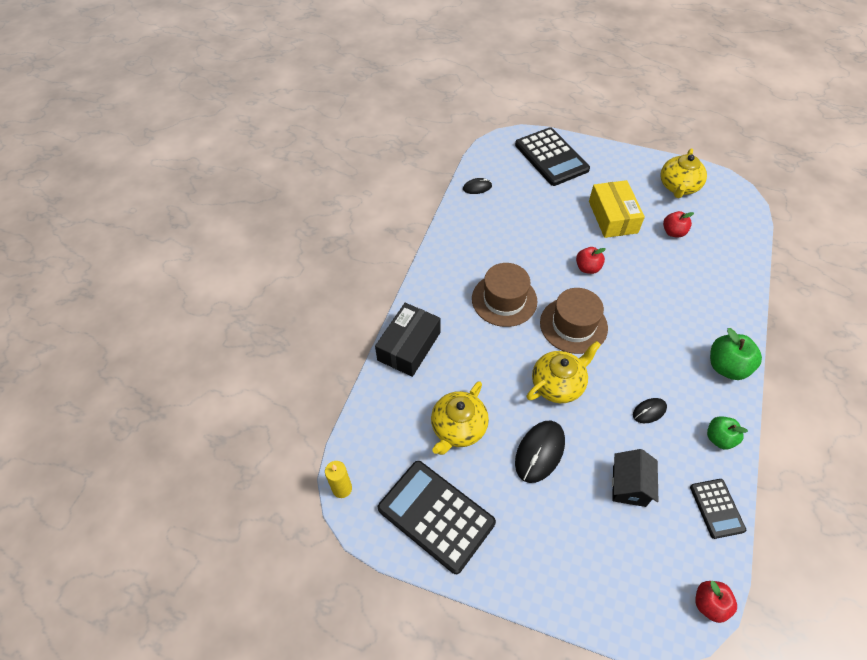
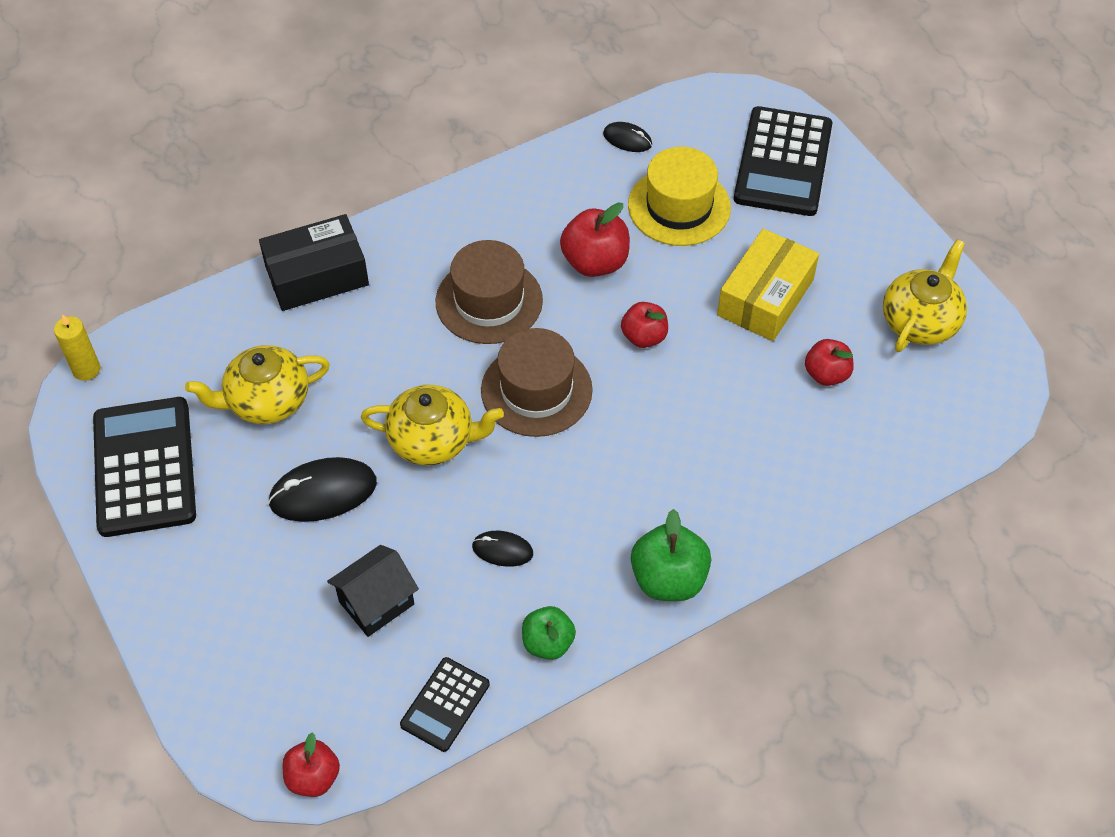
camera: 40 degrees right, 0 degrees up
yellow teapot [660,148,707,198] -> yellow teapot turned 150 degrees clockwise [883,240,967,352]
none -> red apple [560,202,630,277]
none -> yellow hat [628,147,731,246]

